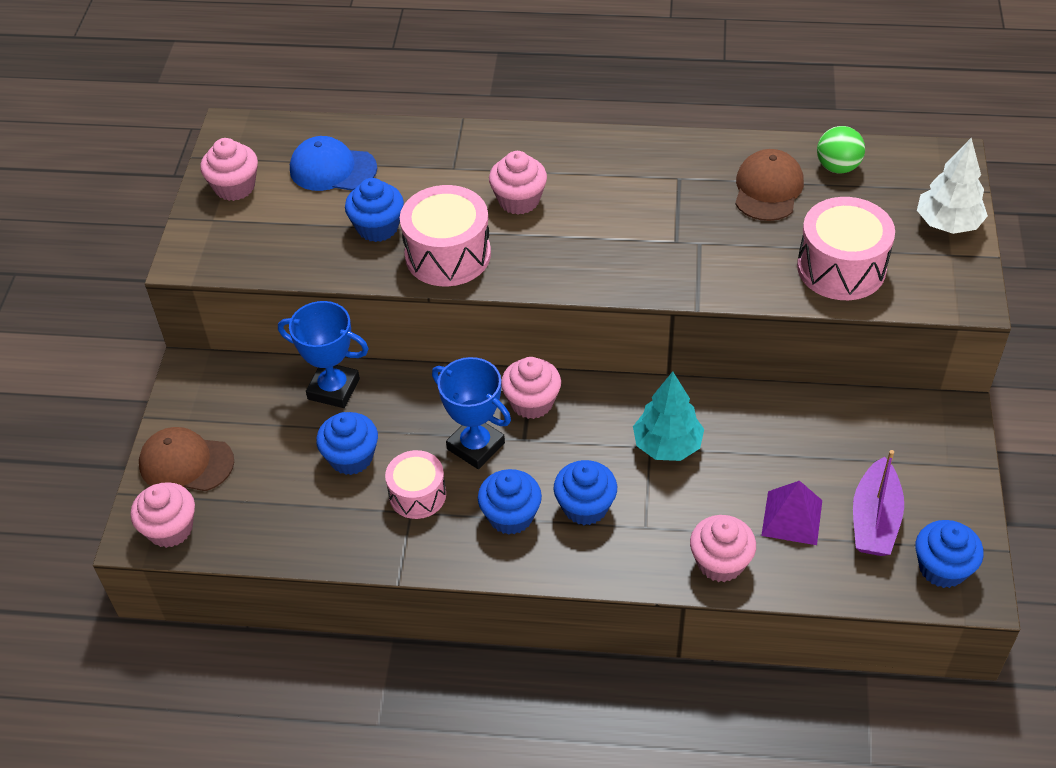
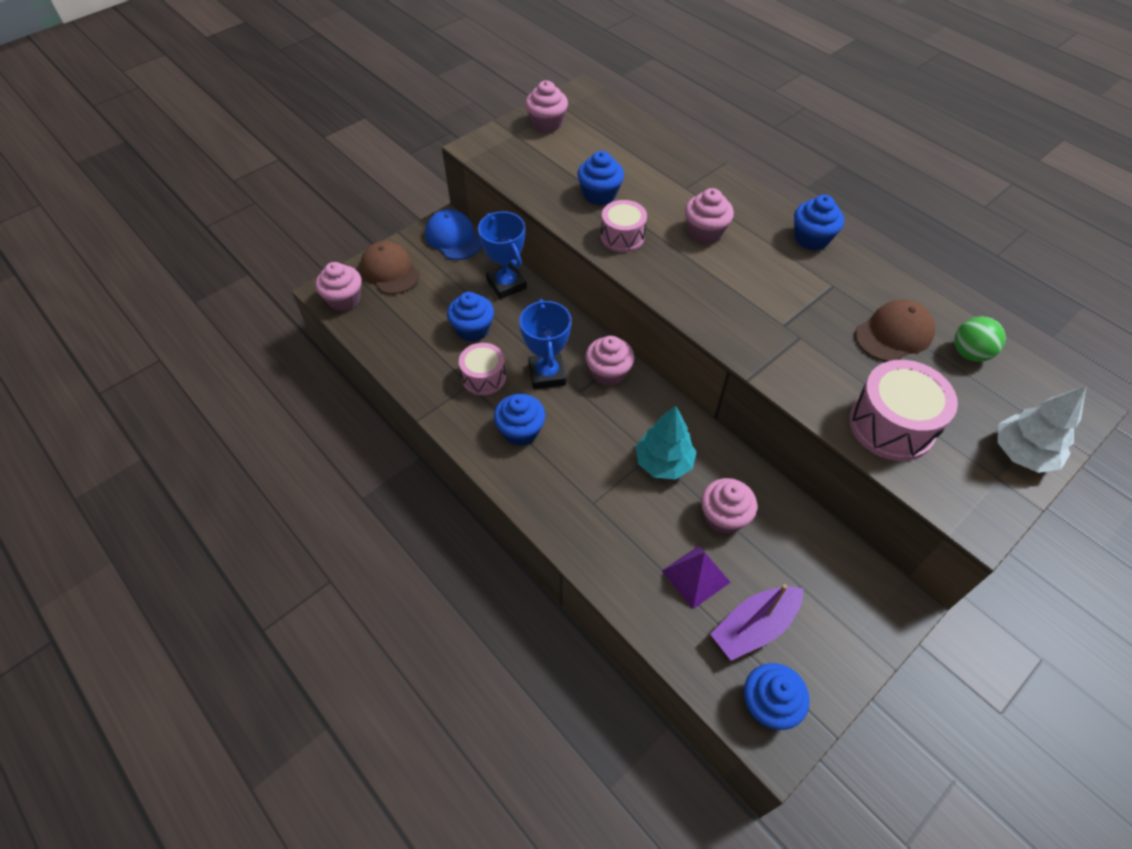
camera: 40 degrees right, 5 degrees up
blue cap [290,136,377,191] -> blue cap moved to [425,209,482,260]
pink drum [400,185,491,286] -> pink drum [601,200,647,252], size x0.64
blue cupcake [553,460,617,525] -> blue cupcake moved to [794,195,844,250]
pink cupcake [690,515,756,582] -> pink cupcake moved to [701,478,757,534]

